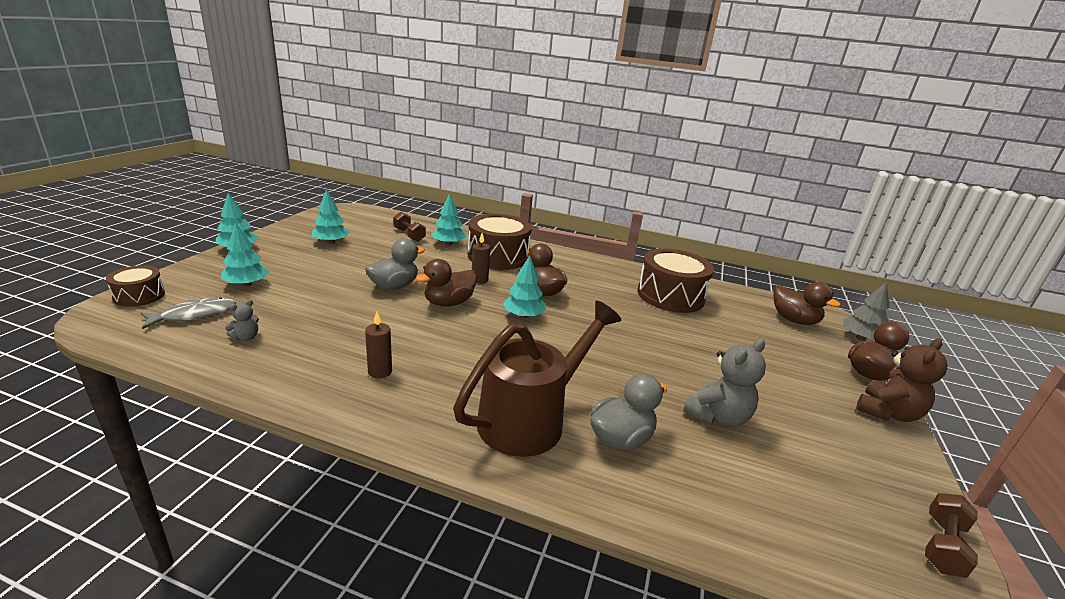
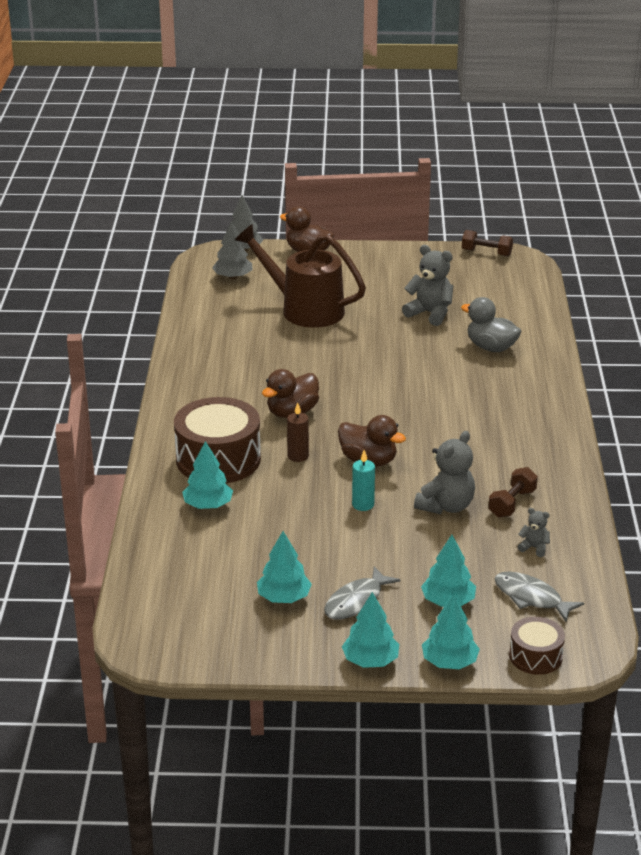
camera: 105 degrees left, 5 degrees up
grey duck [365,238,425,290] -> turquoise candle [352,450,375,511]
brown candle [365,311,392,379] -> none
brown dumbbell [393,212,426,242] -> brown dumbbell moved to [488,467,538,518]
brown watering can [453,301,622,457] -> brown watering can moved to [235,224,366,328]
turquoise tree [503,255,546,318] -> turquoise tree moved to [422,594,480,669]
brown drum [637,249,714,313] -> none
brown duck [774,282,841,325] -> grey tree [212,221,252,279]
brown teddy bear [856,338,947,422] -> none
none -> grey fish [324,566,401,620]
none -> grey teddy bear [414,431,475,514]

